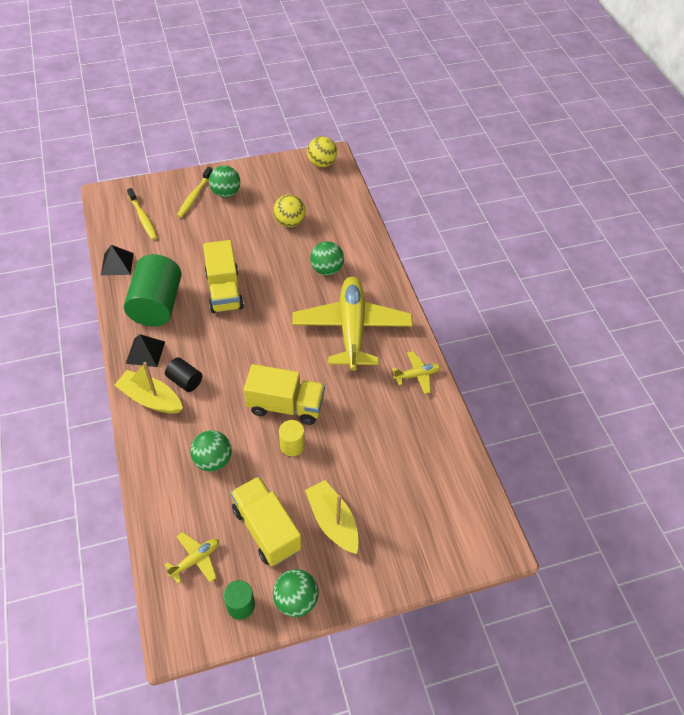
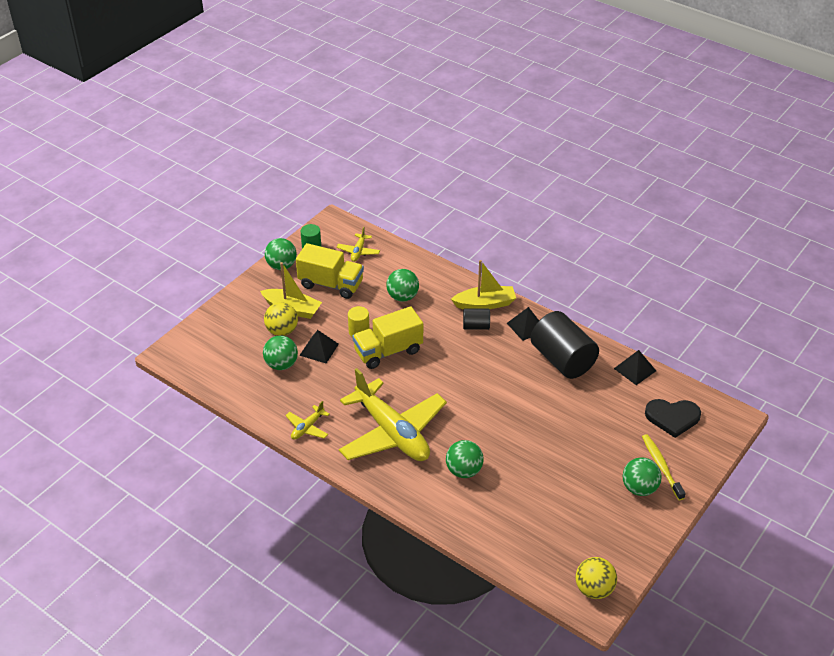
camera: 145 degrees right, 10 degrees down
green cylinder [124,254,181,327] -> black cylinder [530,311,599,379]
yellow toothbrush [127,188,158,240] -> black heart [645,399,701,438]
yellow truck [203,240,244,313] -> none
yellow ball [273,194,306,227] -> yellow ball moved to [264,302,298,336]
none -> green ball [263,336,298,370]
none -> black pyramid [299,330,339,364]

